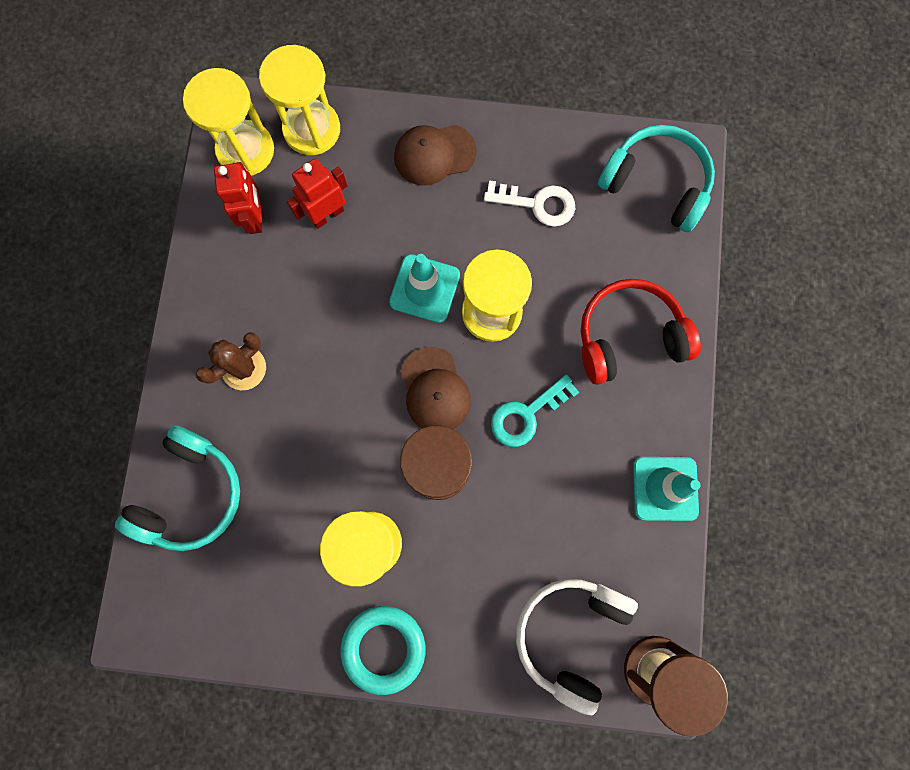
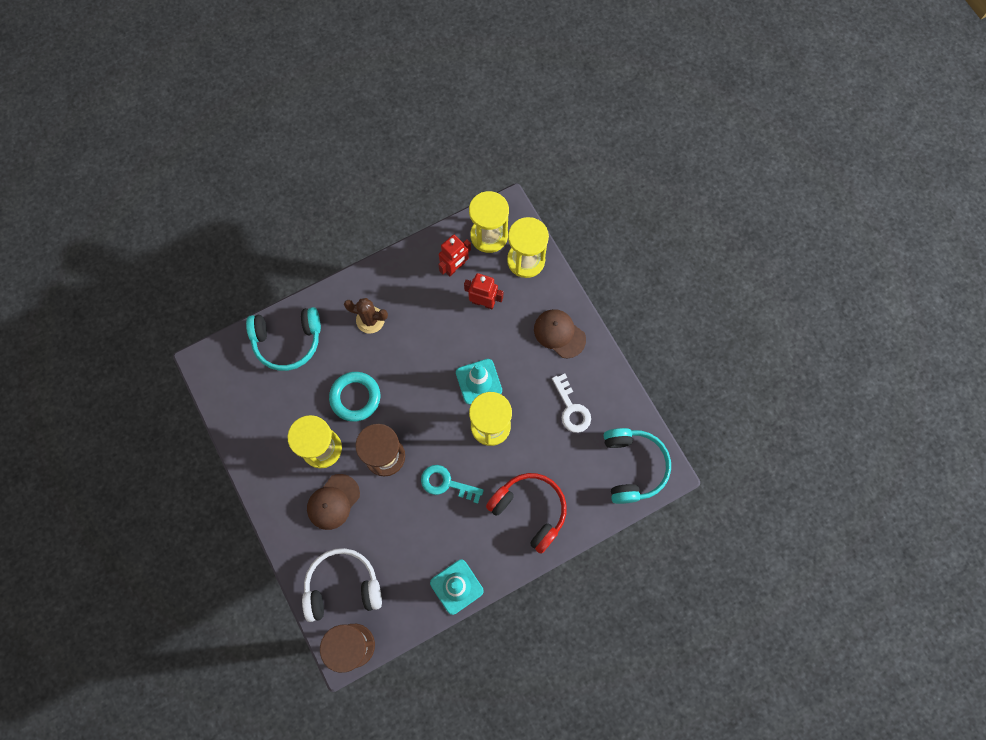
camera: 55 degrees right, 5 degrees down
turquoise ring [341,606,425,695] -> turquoise ring moved to [329,372,380,422]
brown cap [400,347,471,429] -> brown cap moved to [307,474,360,530]

